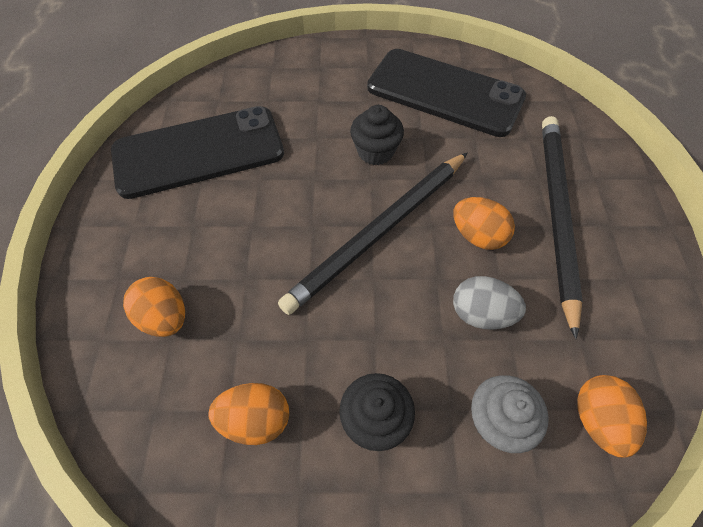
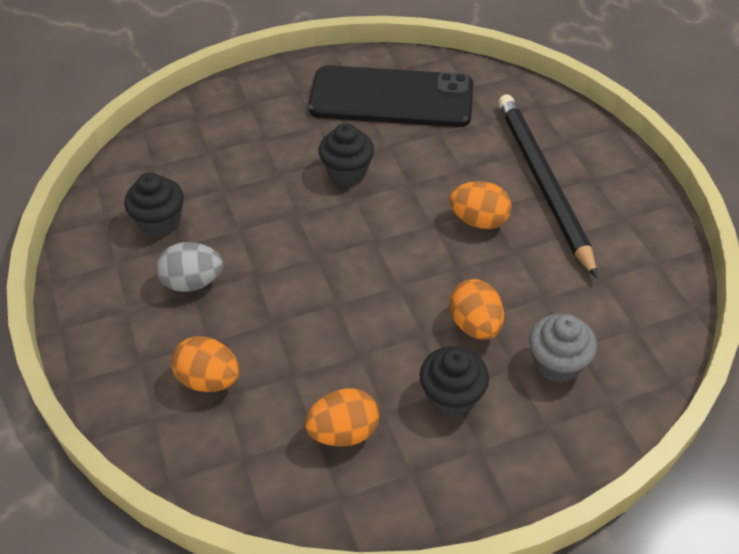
camera: 20 degrees left, 10 degrees down
black phone [111,106,284,199] -> black cupcake [124,173,184,237]
black pencil [278,152,468,315] -> none
grey egg [453,276,526,330] -> grey egg moved to [156,242,223,292]
orange egg [577,375,647,458] -> orange egg moved to [449,279,504,340]

